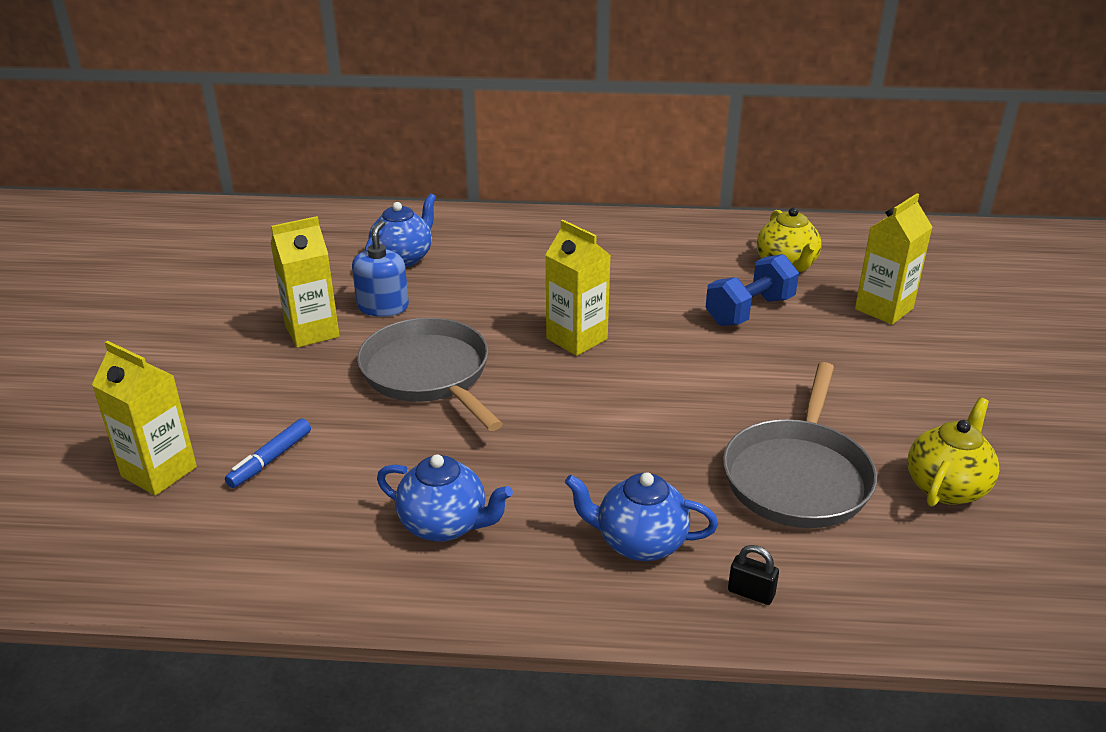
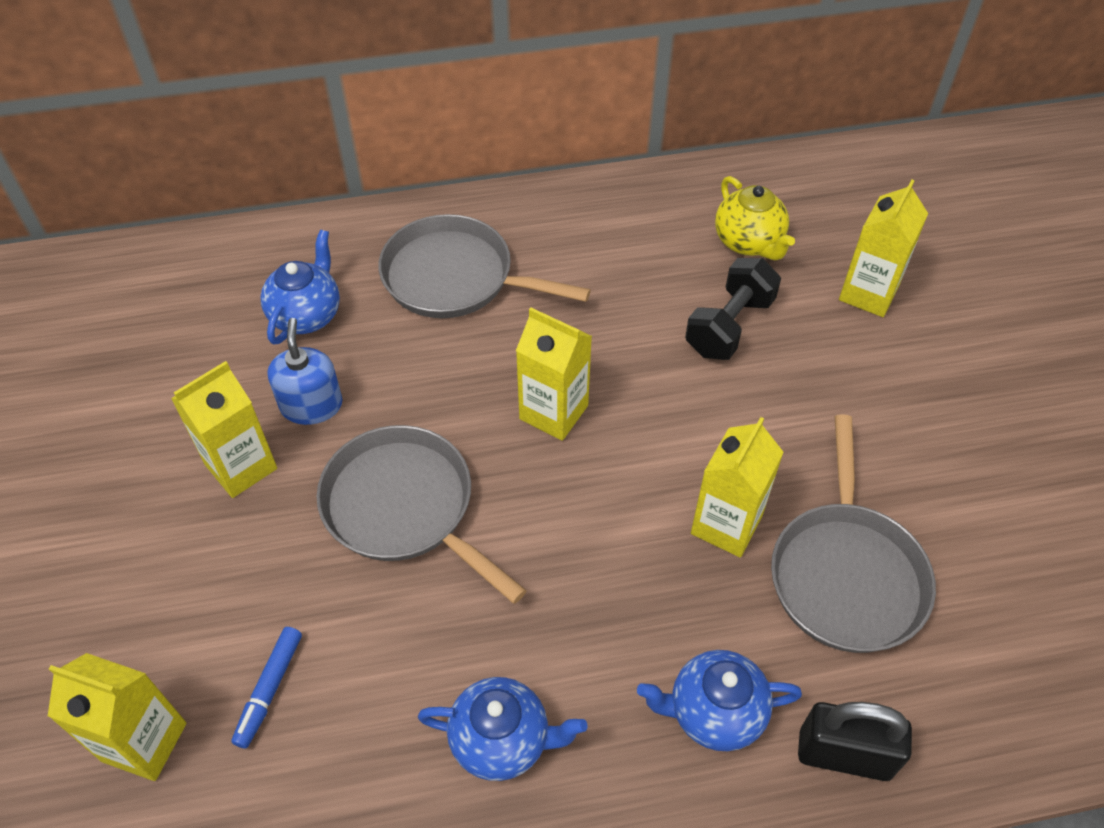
camera: 15 degrees left, 20 degrees up
blue dumbbell [705,254,799,326] -> black dumbbell [685,258,781,360]
black padlock [728,545,779,605] -> black padlock [798,702,912,781], size x1.98
yellow teapot [908,397,999,507] -> none
none -> grey pan [378,214,591,318]
none -> yellow carton [691,417,784,557]

